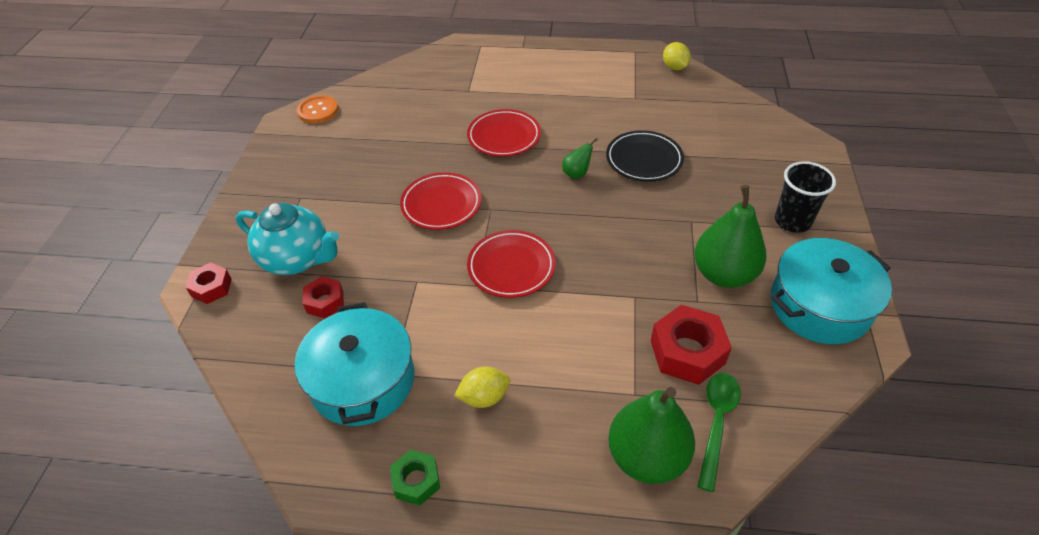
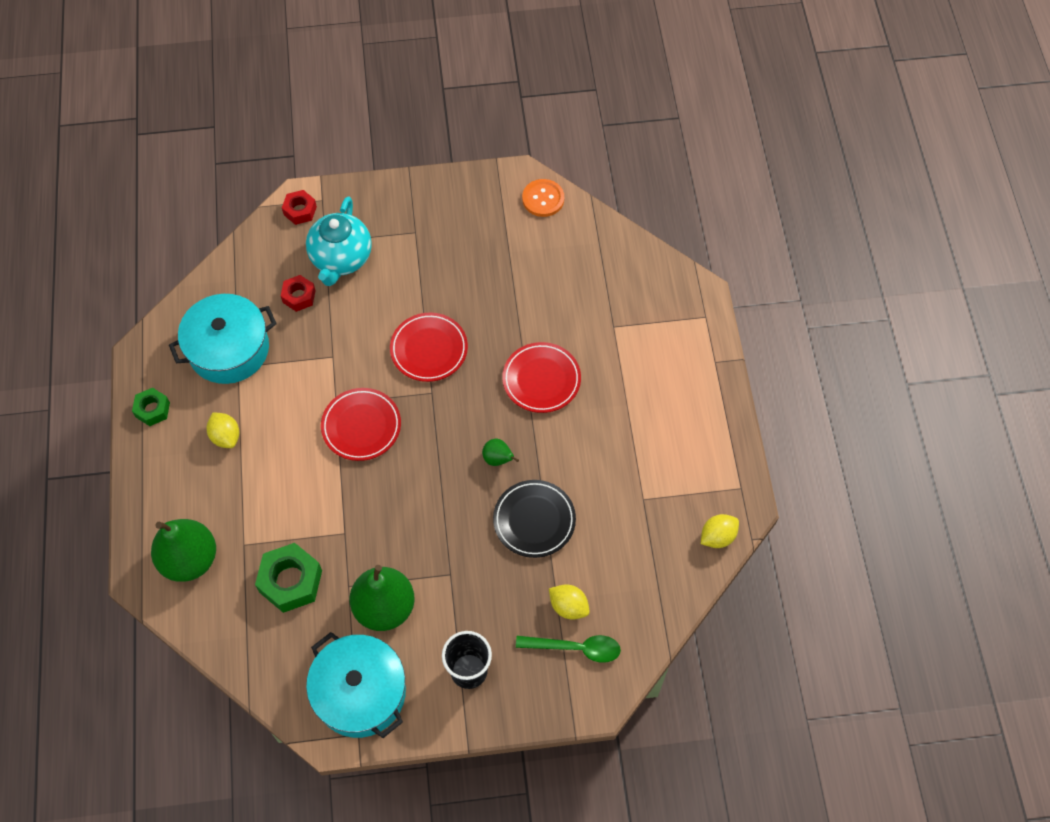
camera: 75 degrees right, 15 degrees up
red nut [651,305,732,385] -> green nut [255,543,322,613]
green spoon [697,373,741,492] -> green spoon moved to [516,635,621,663]
none -> yellow lemon [549,584,590,620]

